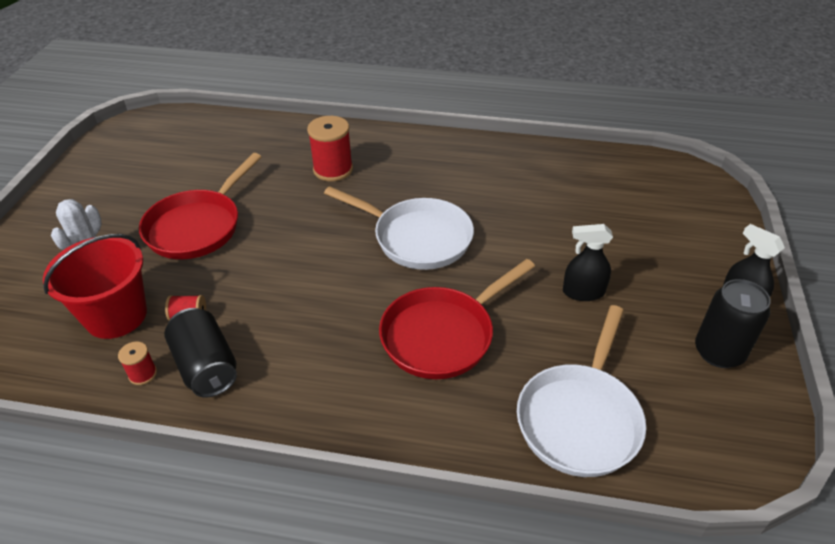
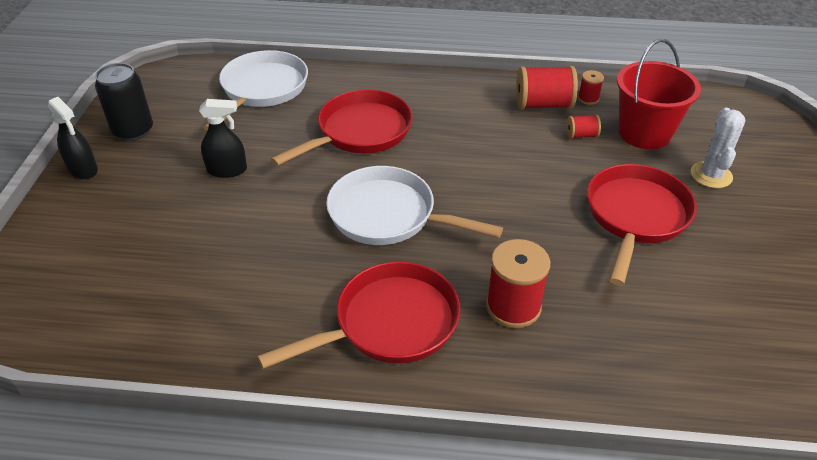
camera: 175 degrees right, 0 degrees up
black can [164,308,237,398] -> red spool [516,66,578,109]
none -> red pan [257,261,460,369]

